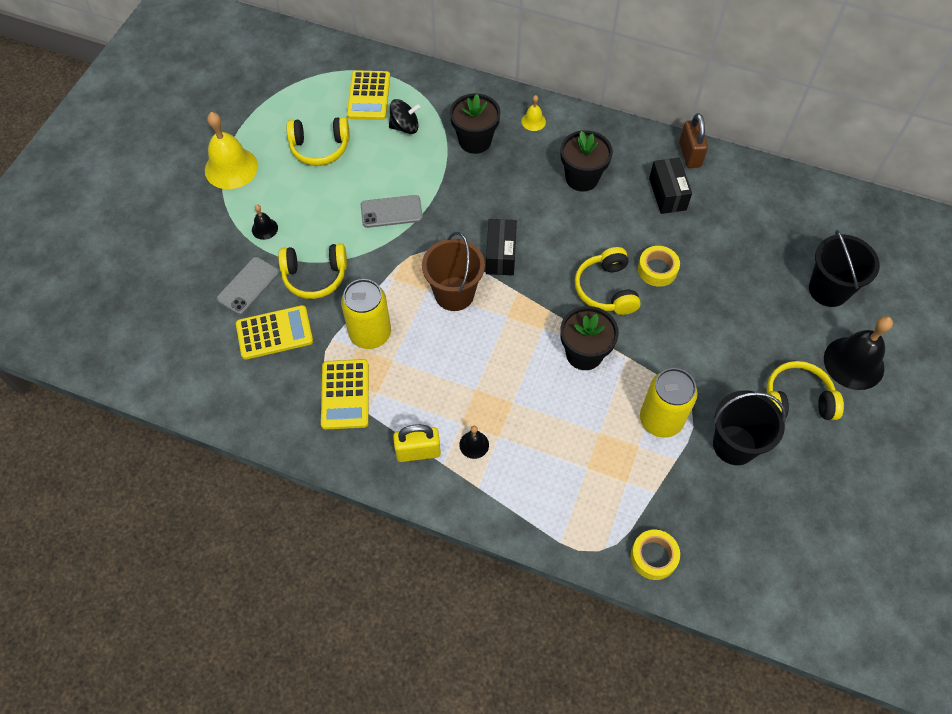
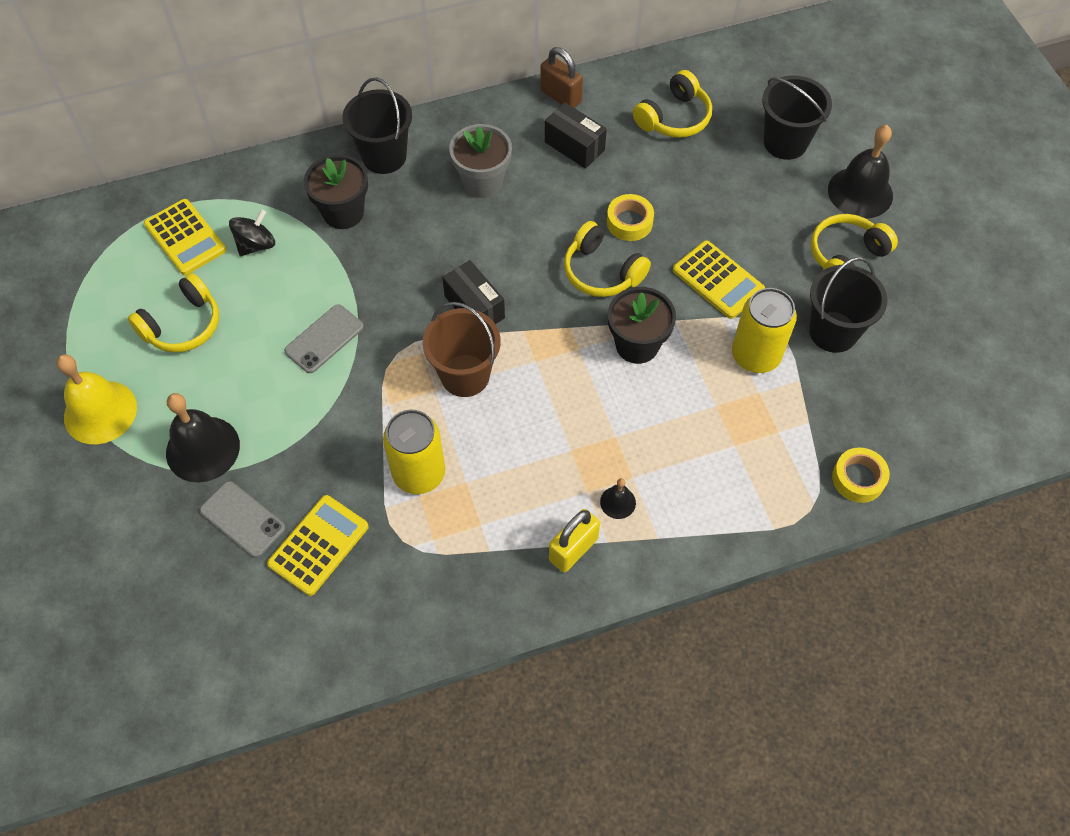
camera: 40 degrees left, 0 degrees up
grey phone [217,257,279,315] -> grey phone turned 45 degrees counterclockwise [200,481,285,557]
black bell [252,204,278,240] -> black bell [166,393,240,483], size x2.10
yellow headphones [278,243,347,299] -> yellow headphones moved to [633,70,712,138]
yellow calculator [321,359,369,429] -> yellow calculator moved to [673,240,765,319]
yellow bell [521,95,546,131] -> black bucket [342,77,412,174]
black flower pot [561,130,613,192] -> grey flower pot [449,124,512,198]

